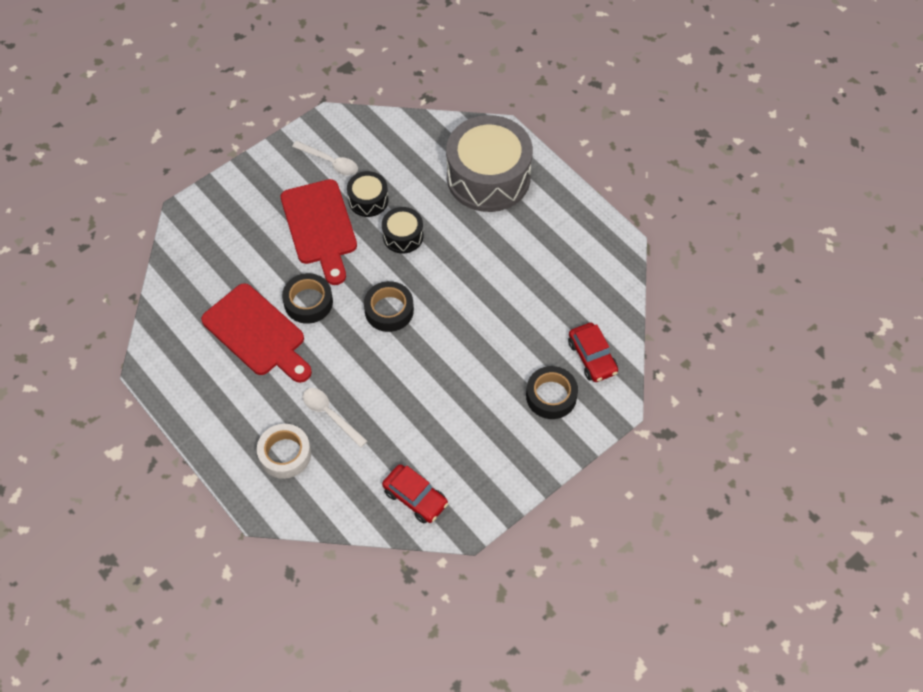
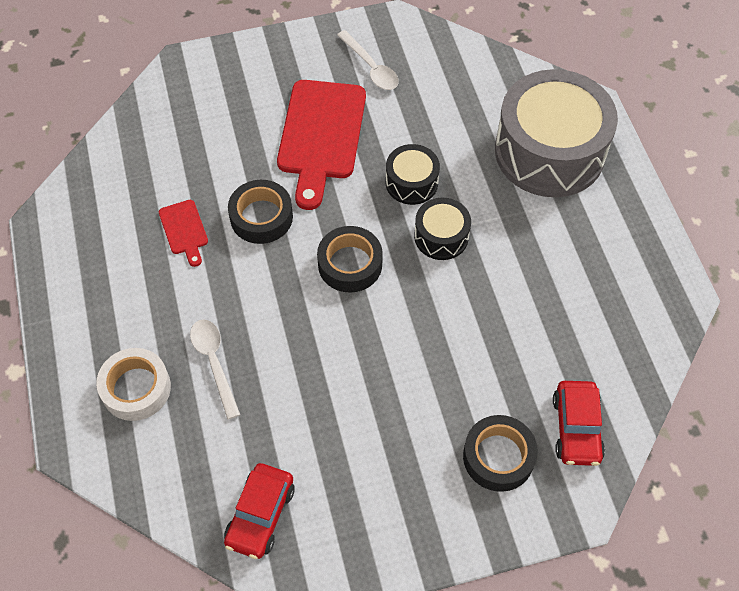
camera: 25 degrees right, 0 degrees up
red cutting board [201,283,312,383] -> red cutting board [159,200,208,267], size x0.47
black drum [347,171,388,217] -> black drum moved to [414,198,471,260]
red car [382,464,448,523] -> red car turned 45 degrees clockwise [224,463,295,559]

